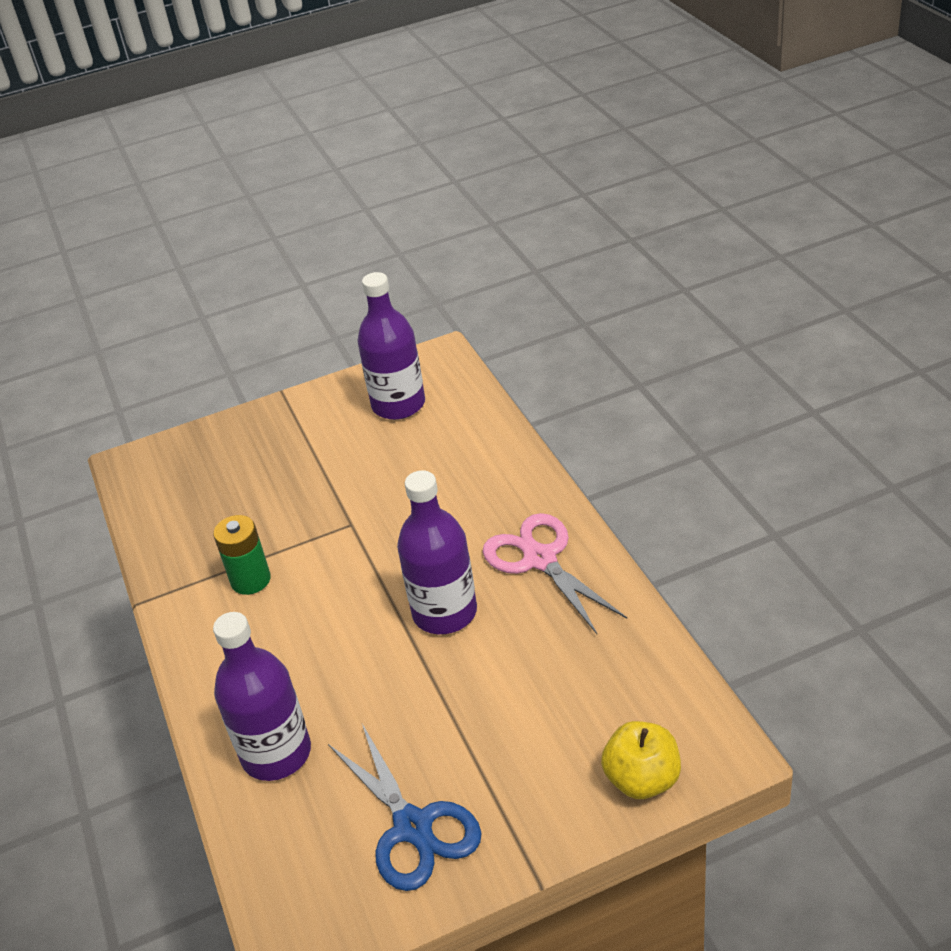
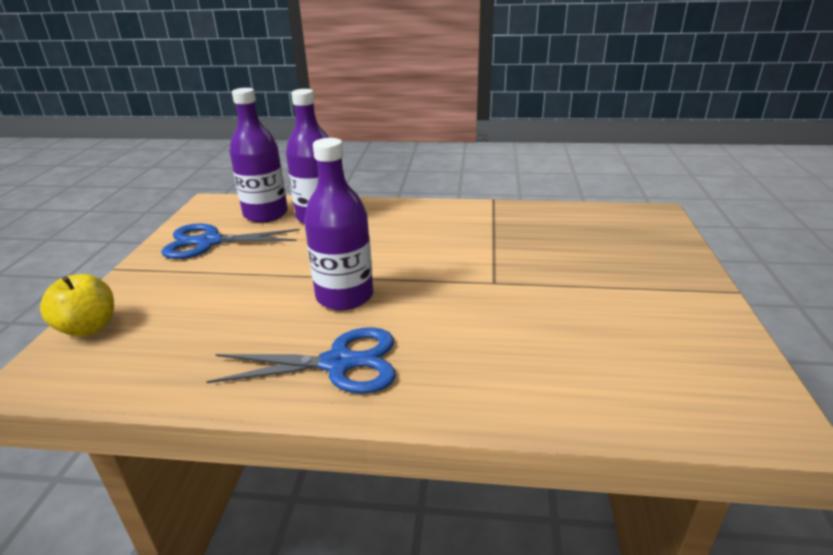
camera: 115 degrees right, 10 degrees down
green battery [213,515,271,595] -> none
purple bottle [357,272,425,420] -> purple bottle moved to [229,88,288,223]
pink scissors [483,513,627,634] -> blue scissors [206,327,396,394]

